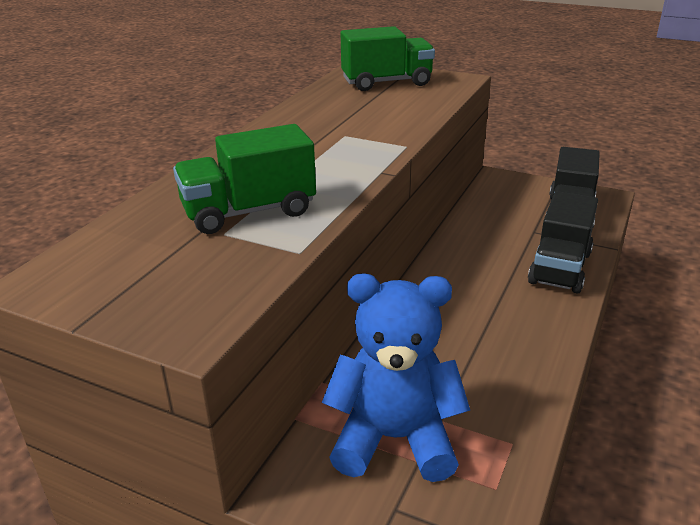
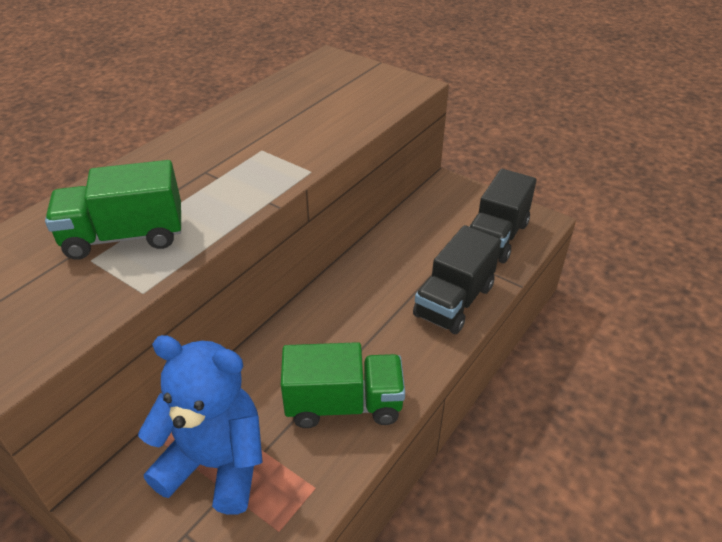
camera: 10 degrees right, 10 degrees up
green truck [341,26,435,91] -> green truck moved to [281,342,405,428]

